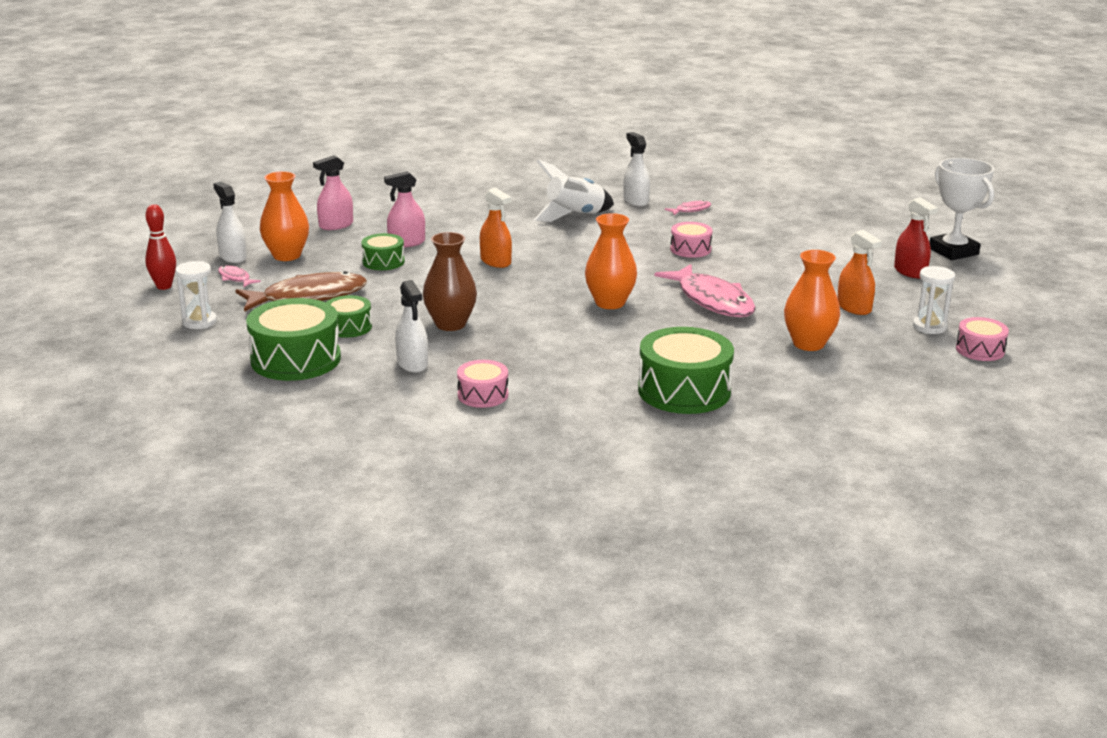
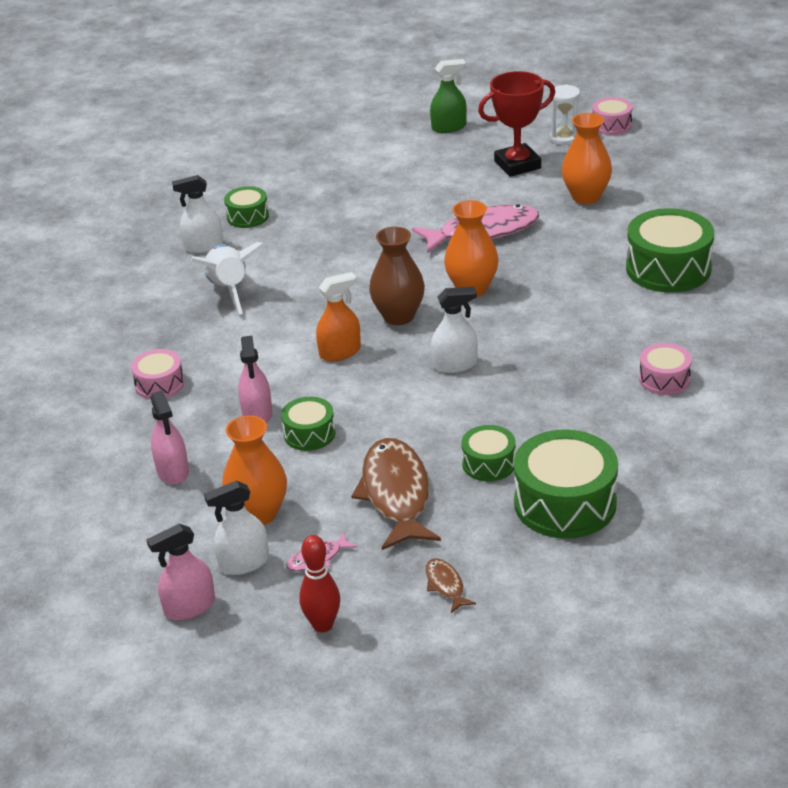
camera: 75 degrees left, 10 degrees up
white hourglass [176,261,217,329] -> brown fish [426,558,476,613]
white spray bottle [395,280,428,373] -> white spray bottle moved to [431,287,478,373]
brown vase [423,232,477,331] -> brown vase moved to [369,227,425,325]
pink fish [665,200,711,216] -> green drum [224,186,269,228]
pink drum [670,222,713,258] -> pink drum moved to [131,349,184,399]
orange spray bottle [837,230,882,315] -> red trophy [478,71,555,177]
red spray bottle [894,197,938,278] -> green spray bottle [430,59,467,133]
white trophy [930,158,994,260] -> none
none -> pink spray bottle [146,524,215,620]

